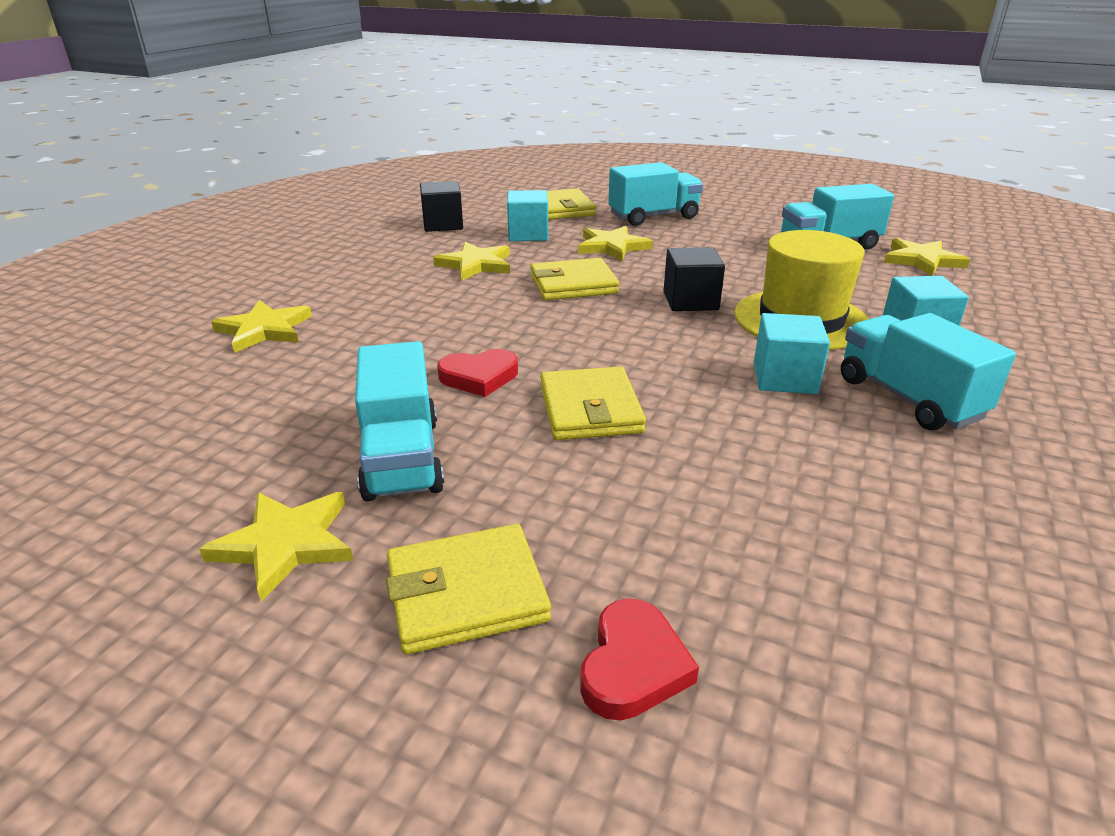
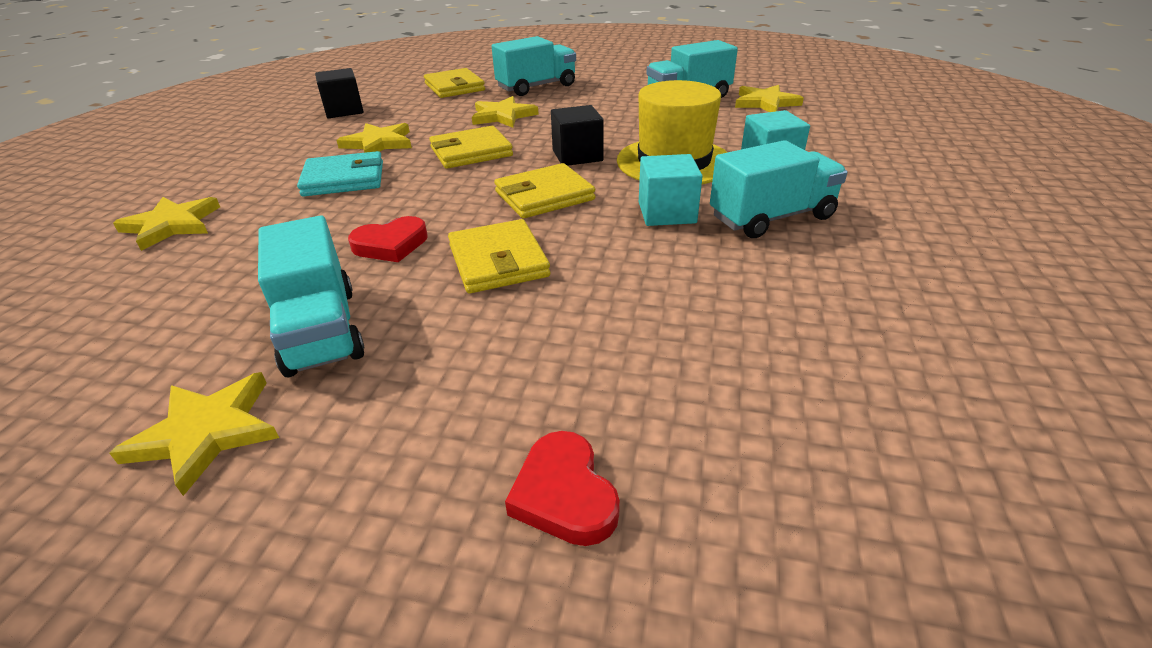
camera: 10 degrees left, 5 degrees up
yellow wallet [386,524,551,654] -> yellow wallet moved to [494,163,595,218]
turquoise cube [507,190,548,241] -> none
red heart [580,598,699,720] -> red heart turned 150 degrees clockwise [505,431,620,546]
turquoise truck [841,313,1016,430] -> turquoise truck turned 105 degrees clockwise [710,140,848,238]
none -> turquoise wallet [297,151,383,197]

